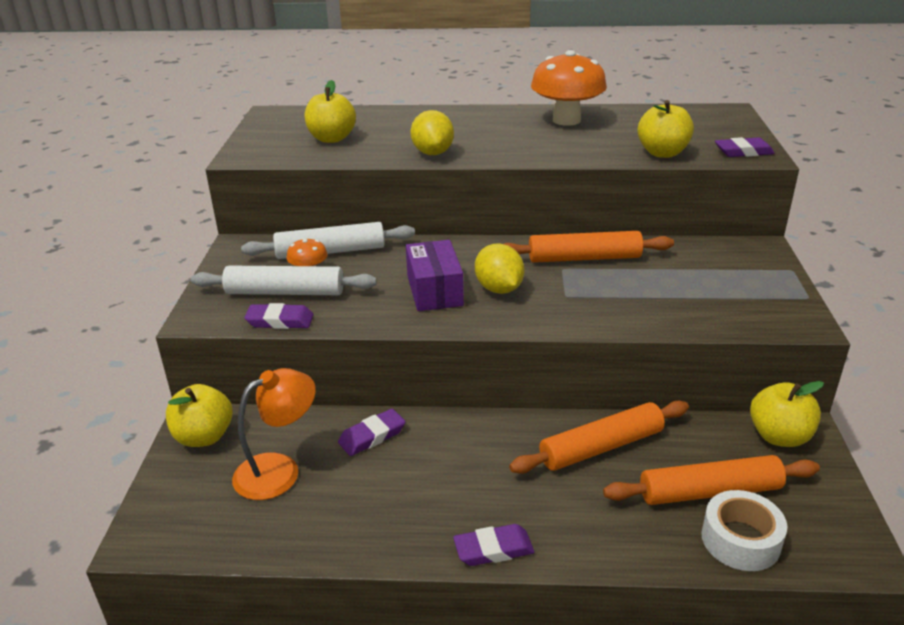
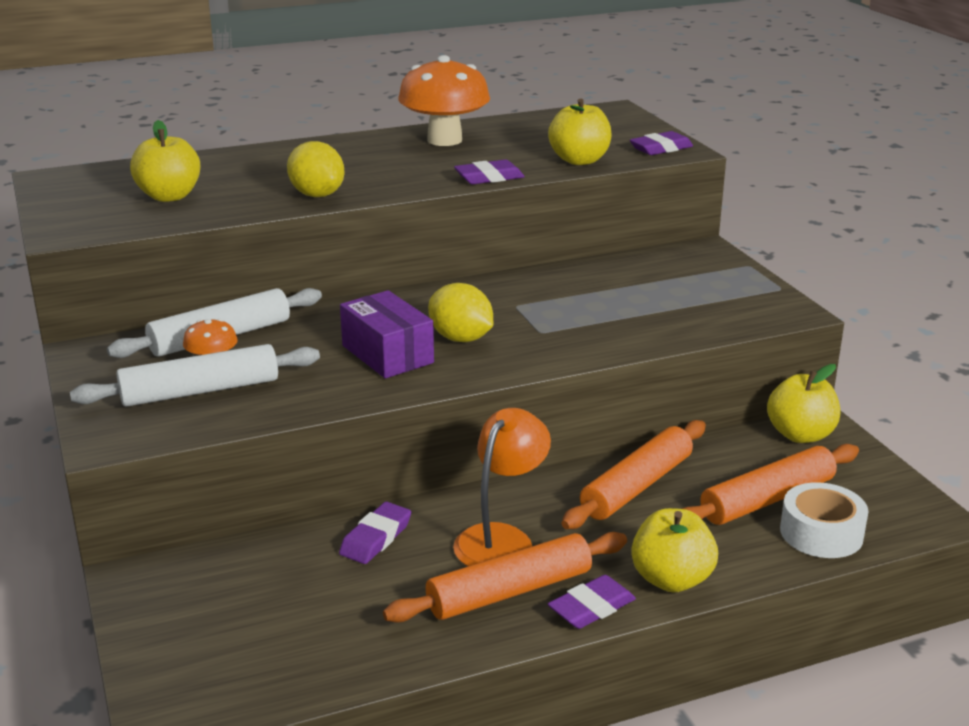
camera: 25 degrees left, 5 degrees down
yellow apple [166,384,233,447] -> yellow apple moved to [631,508,718,593]
orange lamp [232,368,316,500] -> orange lamp moved to [453,408,551,566]
purple eraser [244,303,314,329] -> purple eraser moved to [454,160,525,184]
orange rolling pin [504,231,674,263] -> orange rolling pin moved to [383,532,627,623]

